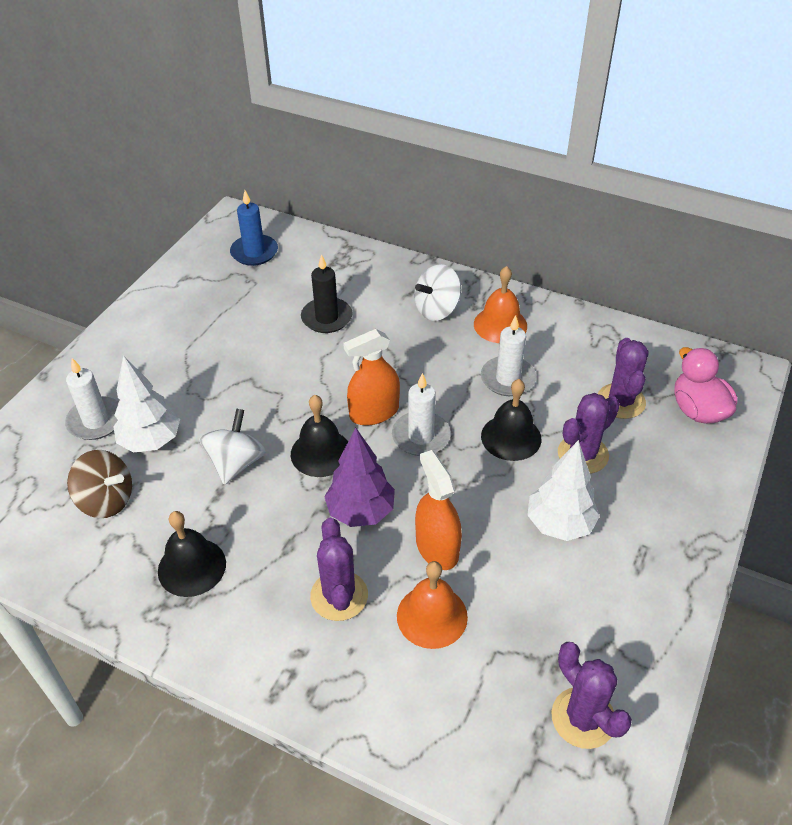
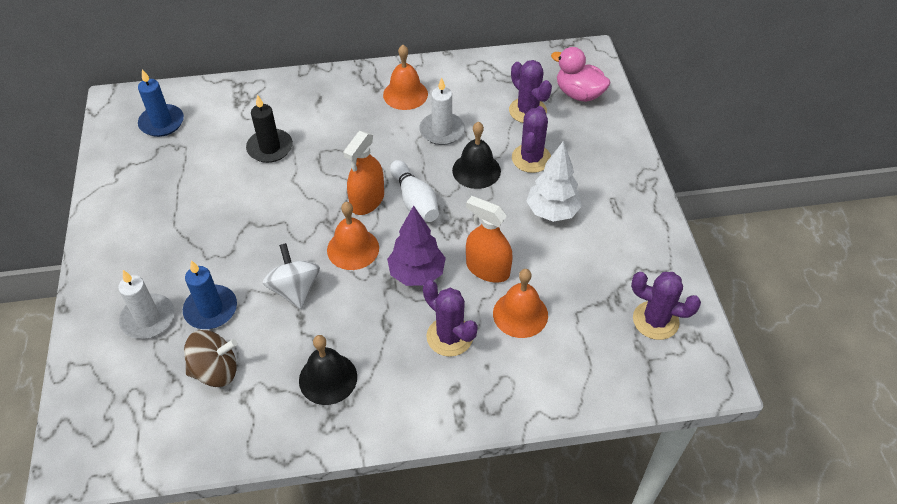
camera: 35 degrees left, 5 degrees up
white tree [113,355,180,453] -> blue candle [183,260,237,329]
black bell [291,395,348,477] -> orange bell [327,202,379,270]
white candle [392,373,450,456] -> white bowling pin [390,160,439,222]
white spinning top [414,264,461,321] -> none

